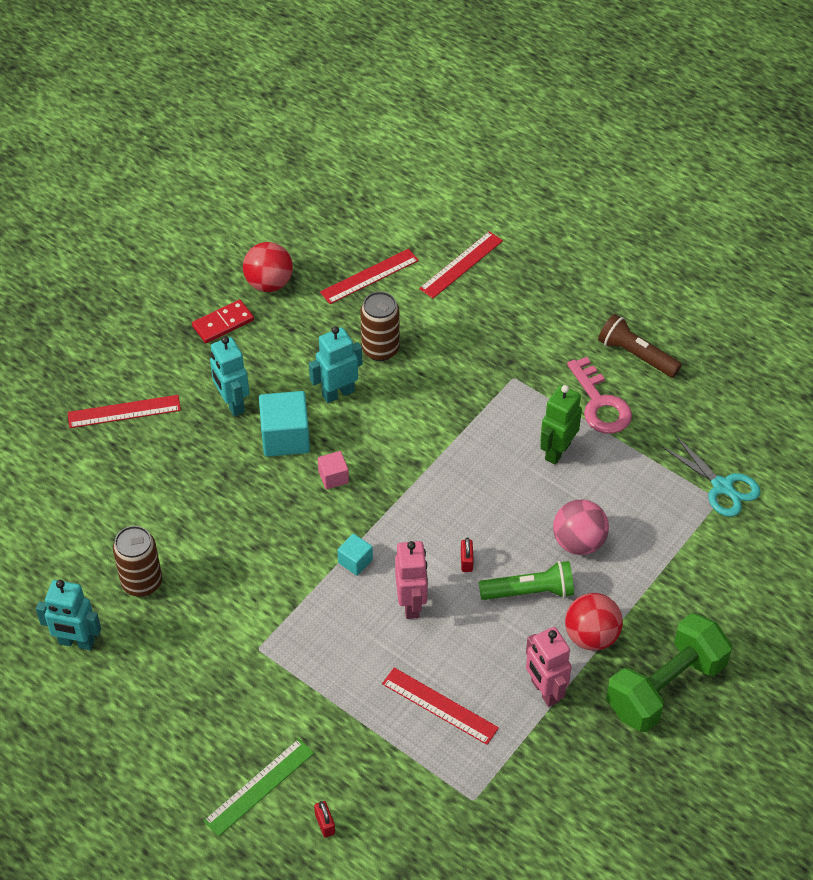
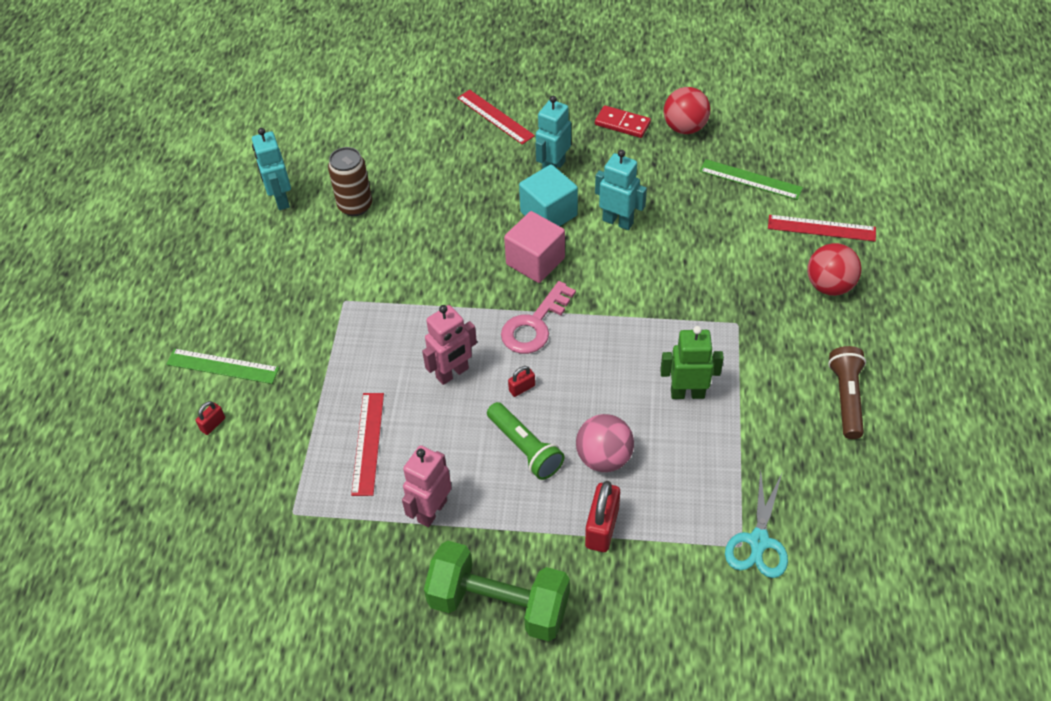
camera: 60 degrees right, 0 degrees up
pink cube [318,451,349,489] -> pink cube [504,211,565,283], size x1.88
red ruler [320,249,419,304] -> green ruler [700,159,803,200]
turquoise cube [337,534,373,576] -> none
brown can [360,291,400,361] -> none
red ball [565,593,623,651] -> red ball moved to [807,243,861,296]
pink key [567,357,632,434] -> pink key moved to [501,281,576,354]
none -> red padlock [585,481,620,552]

